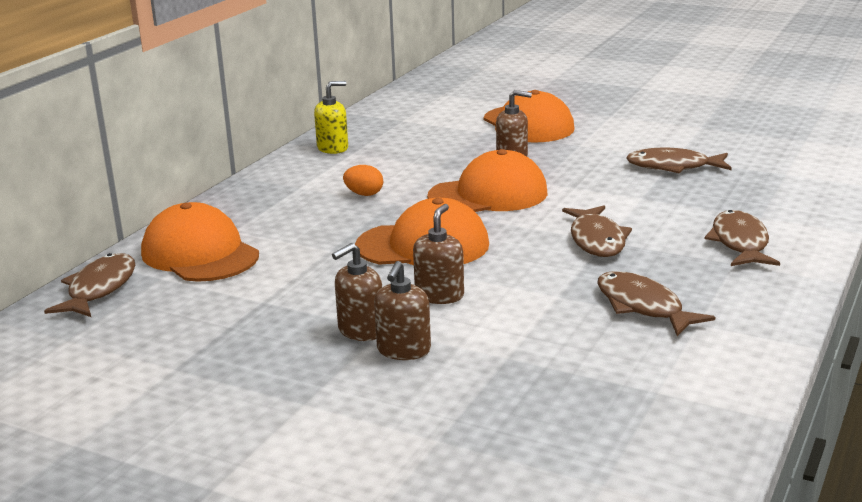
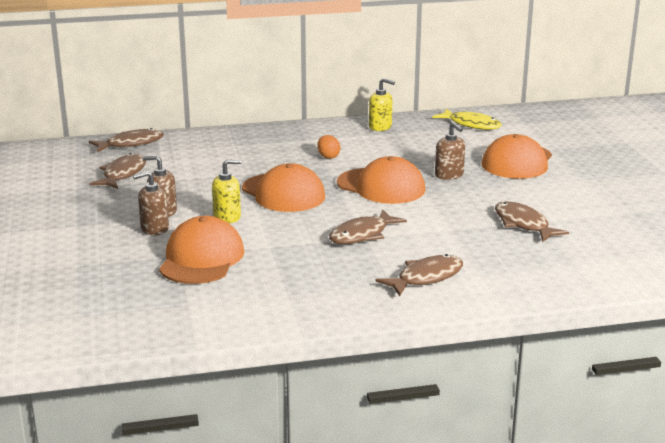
camera: 50 degrees right, 0 degrees up
orange cap [141,202,259,282] -> orange cap moved to [159,216,244,284]
brown soap dispenser [413,204,464,304] -> yellow soap dispenser [212,159,242,223]
brown fish [597,271,715,336] -> brown fish moved to [89,153,146,189]
none -> yellow fish [432,109,502,130]

